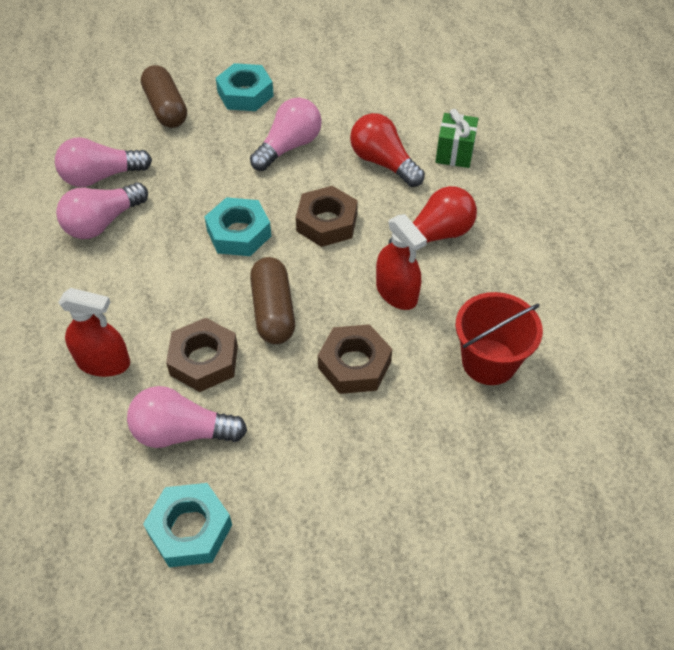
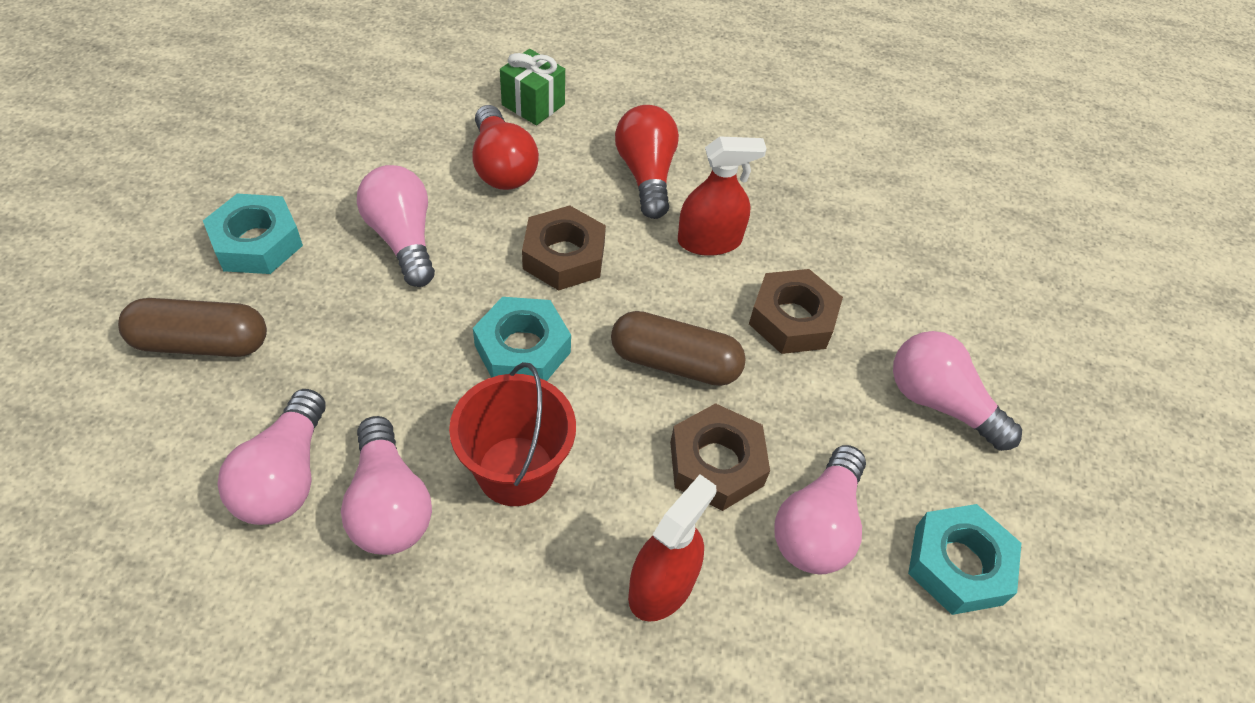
camera: 70 degrees left, 0 degrees up
red light bulb [350,113,425,187] -> red light bulb turned 90 degrees counterclockwise [472,105,539,190]
red bucket [455,292,543,385] -> red bucket moved to [449,362,576,506]
none -> pink light bulb [893,331,1022,451]

